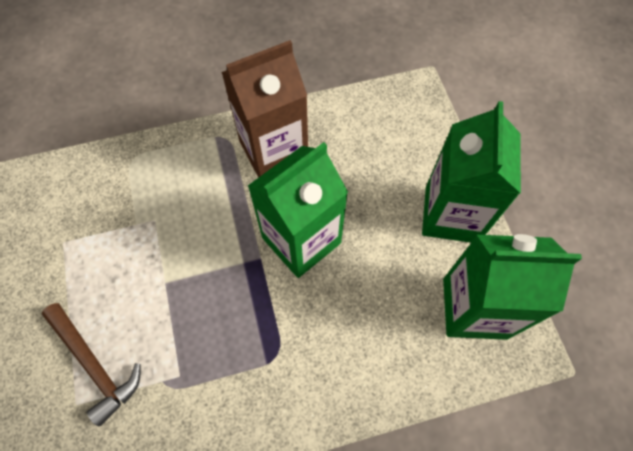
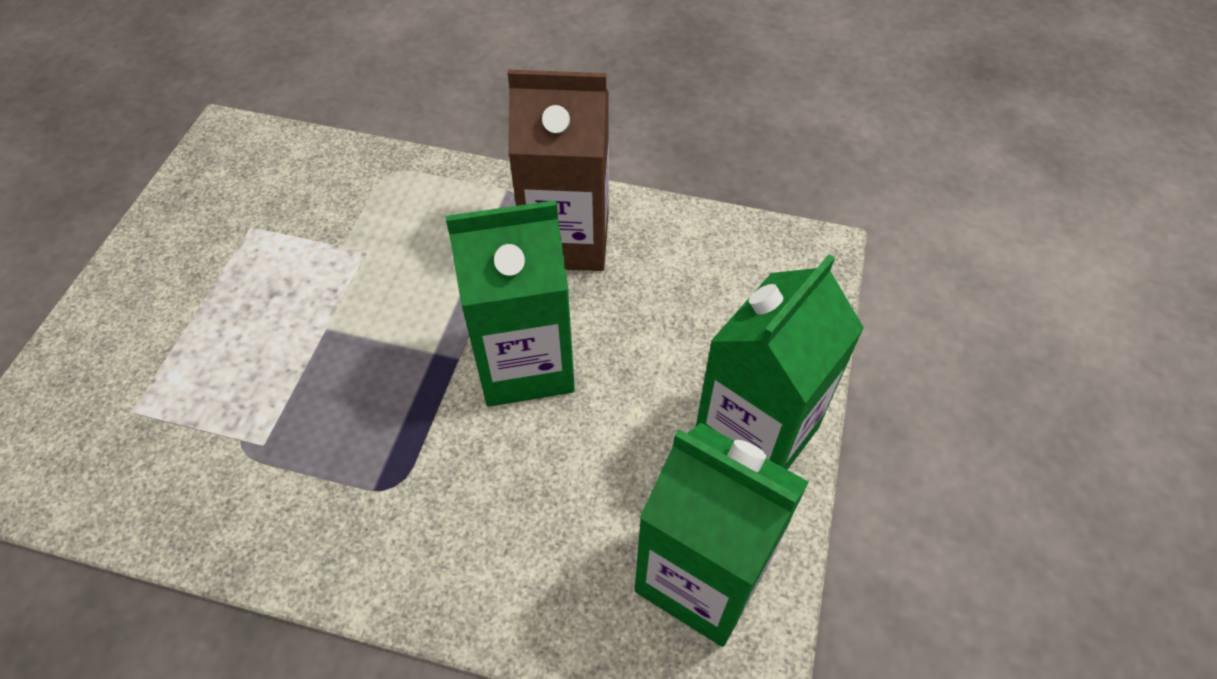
camera: 30 degrees right, 10 degrees down
brown hammer [42,303,140,426] -> none

